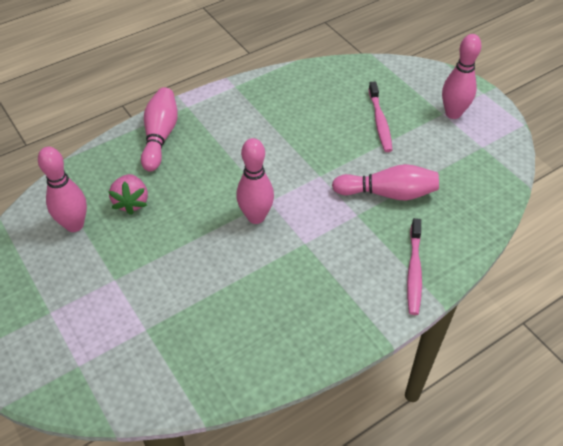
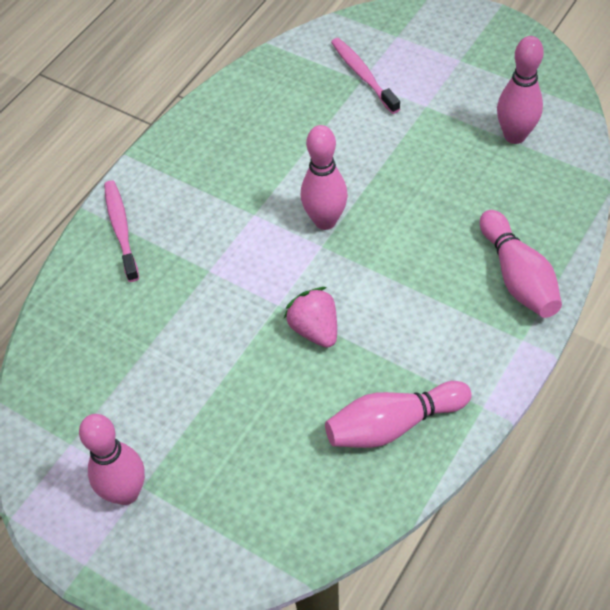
camera: 160 degrees right, 5 degrees up
pink strawberry [108,174,148,215] -> pink strawberry moved to [284,287,337,348]
pink bowling pin [332,164,439,200] -> pink bowling pin moved to [325,381,472,448]
pink toothbrush [368,82,392,152] -> pink toothbrush moved to [331,38,400,114]

